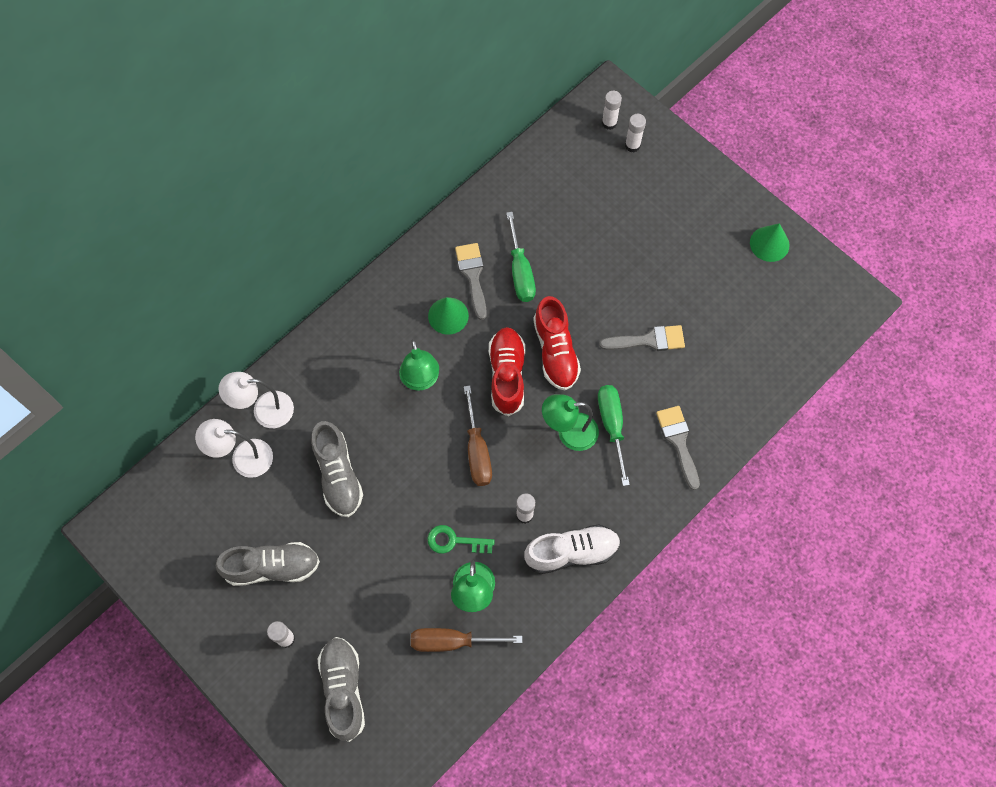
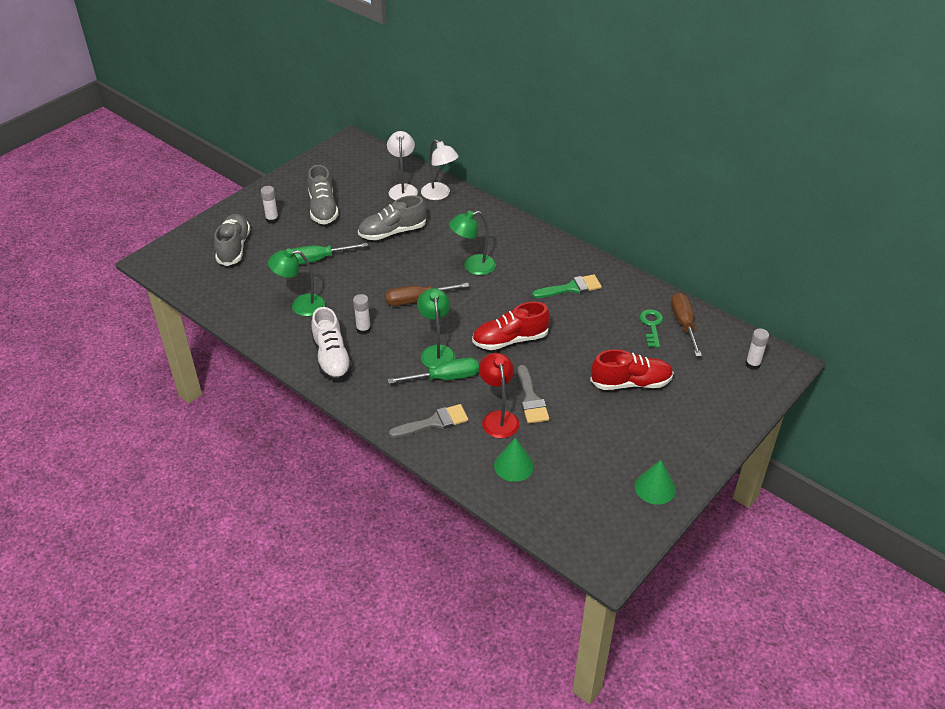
camera: 85 degrees right, 25 degrees down
white lamp [218,372,294,428] -> white lamp turned 150 degrees clockwise [421,139,459,200]
grey shoe [318,637,365,742] -> grey shoe turned 75 degrees counterclockwise [214,214,250,266]
brown screwdriver [411,628,522,652] -> brown screwdriver moved to [671,292,702,357]
green key [427,525,495,554] -> green key moved to [639,309,663,348]
green cone [428,297,469,335] -> green cone moved to [494,437,534,482]
grey brush [455,243,487,320] -> green brush [532,274,602,298]
red shoe [489,327,525,416] -> red shoe moved to [590,349,674,390]
green screwdriver [506,212,536,302] -> green screwdriver moved to [292,243,368,265]
white glue stick [625,114,646,152] -> none
none -> red lamp [479,353,519,438]

